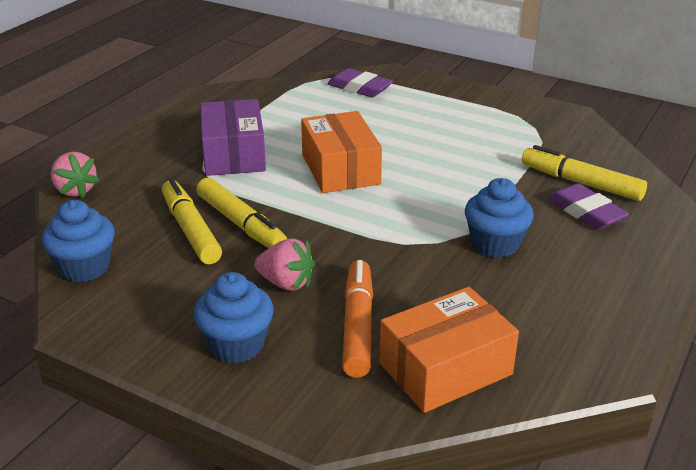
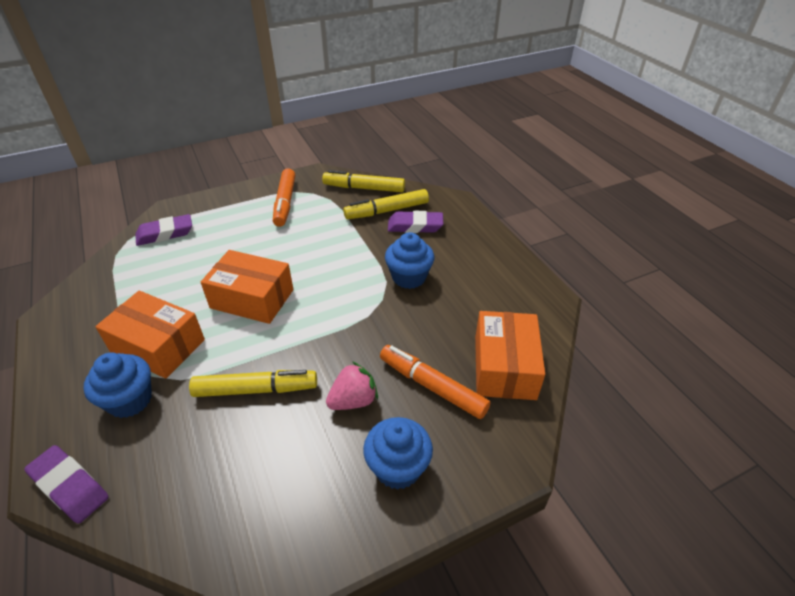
camera: 55 degrees left, 10 degrees up
blue cupcake [42,200,115,282] -> blue cupcake moved to [84,352,152,418]
pink strawberry [51,152,100,198] -> purple eraser [24,445,109,524]
yellow marker [162,179,222,264] -> yellow marker moved to [322,170,405,192]
purple box [200,99,266,176] -> orange box [95,291,205,378]
none -> orange marker [273,168,295,227]

